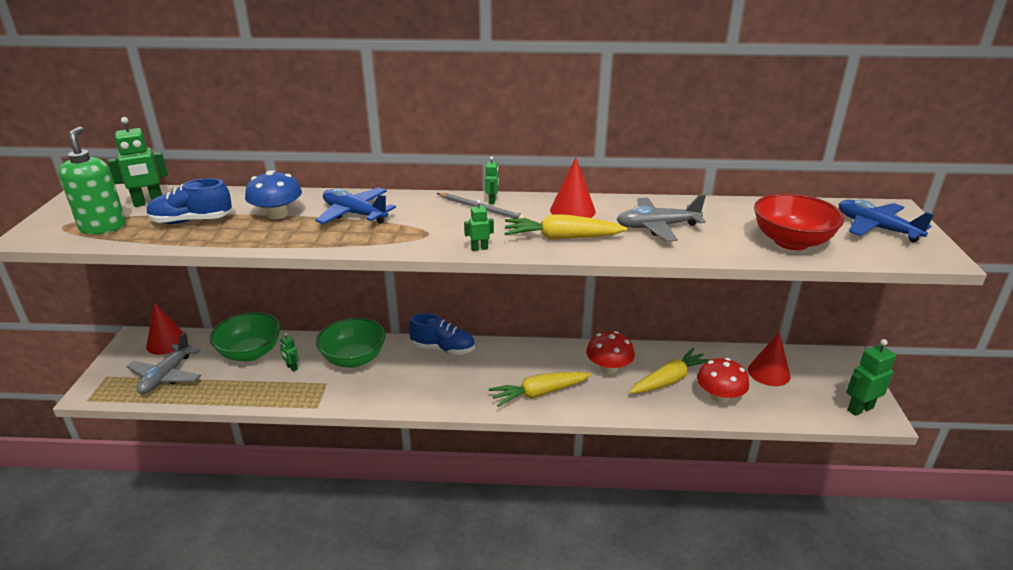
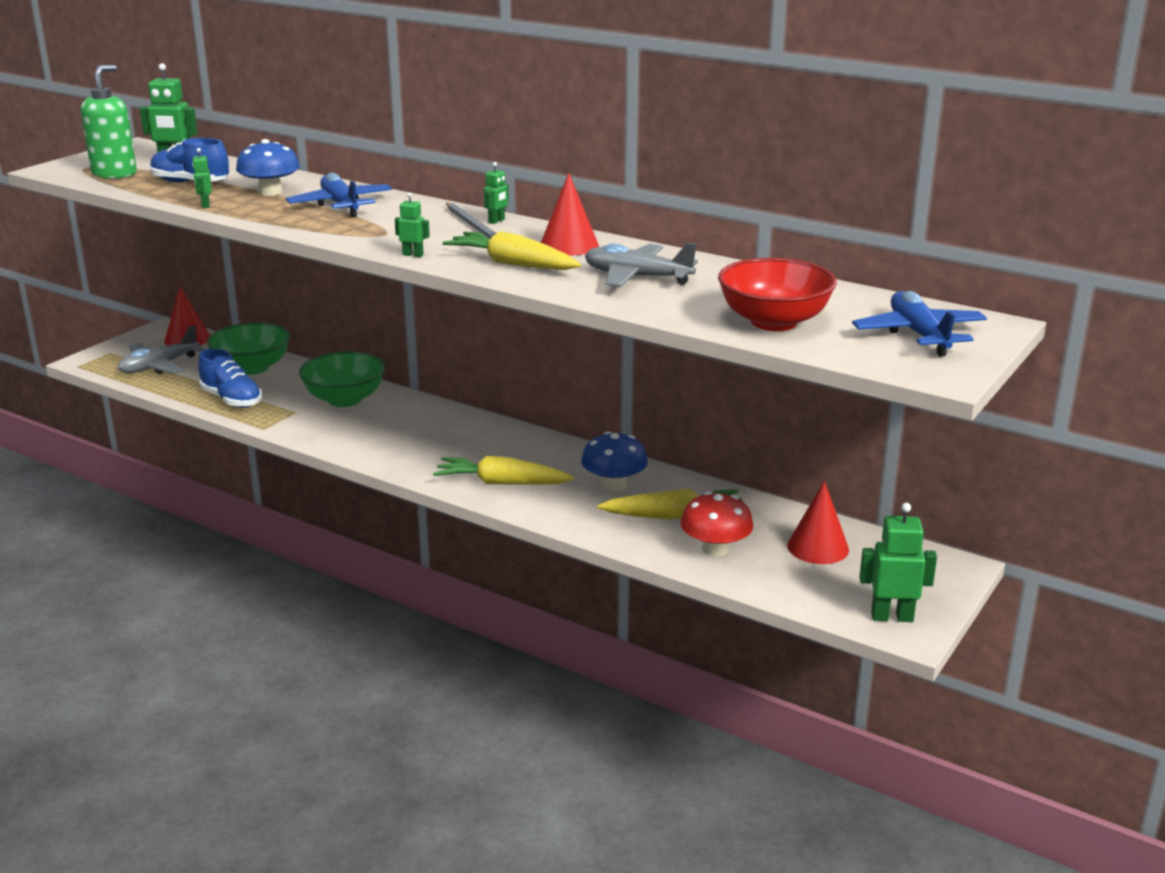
camera: 30 degrees right, 5 degrees down
green robot [280,333,299,372] -> green robot moved to [192,148,212,208]
blue shoe [408,313,475,355] -> blue shoe moved to [198,349,262,408]
red mushroom [586,331,635,374] -> blue mushroom [581,432,648,491]

